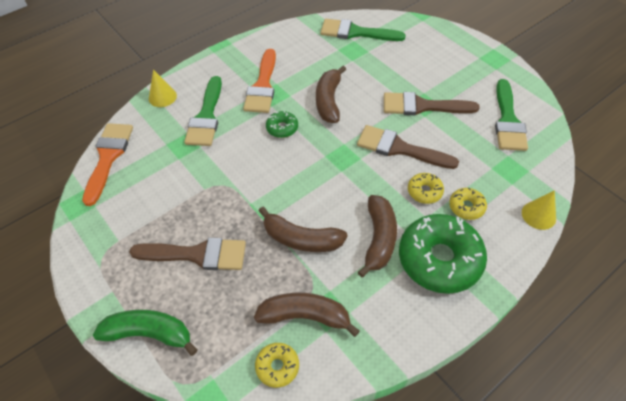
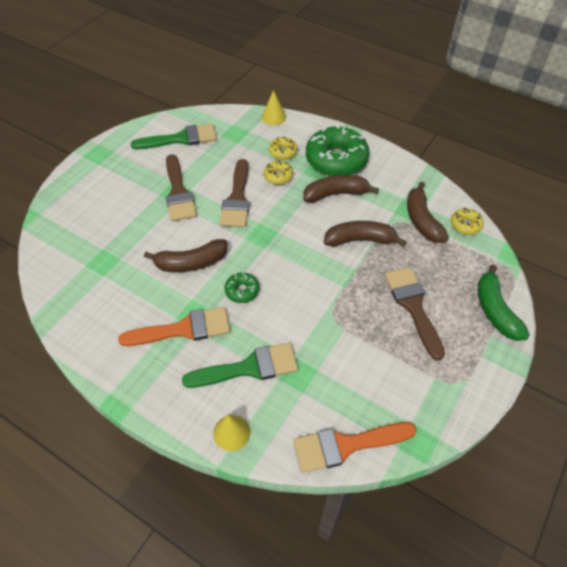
camera: 110 degrees left, 0 degrees up
brown banana [259,207,348,252] -> brown banana turned 90 degrees counterclockwise [324,221,406,247]
green brush [321,19,406,41] -> none

